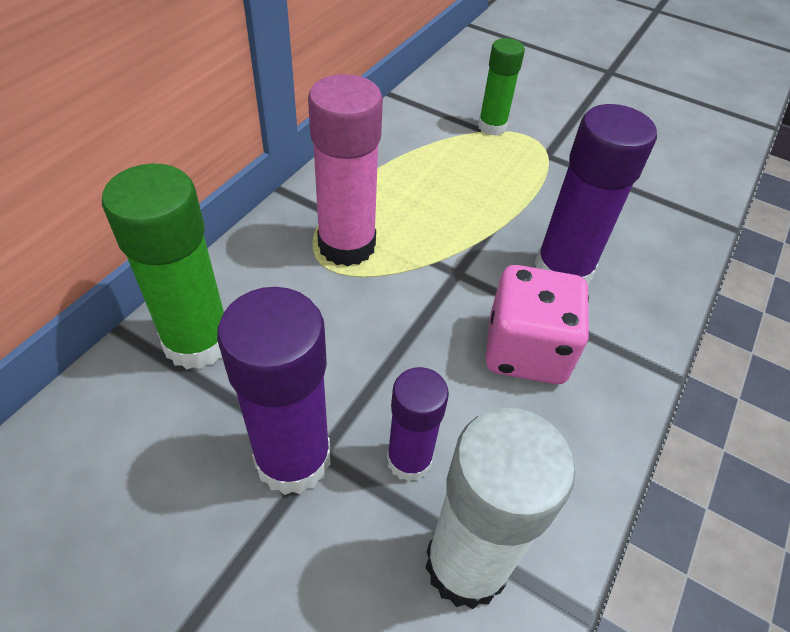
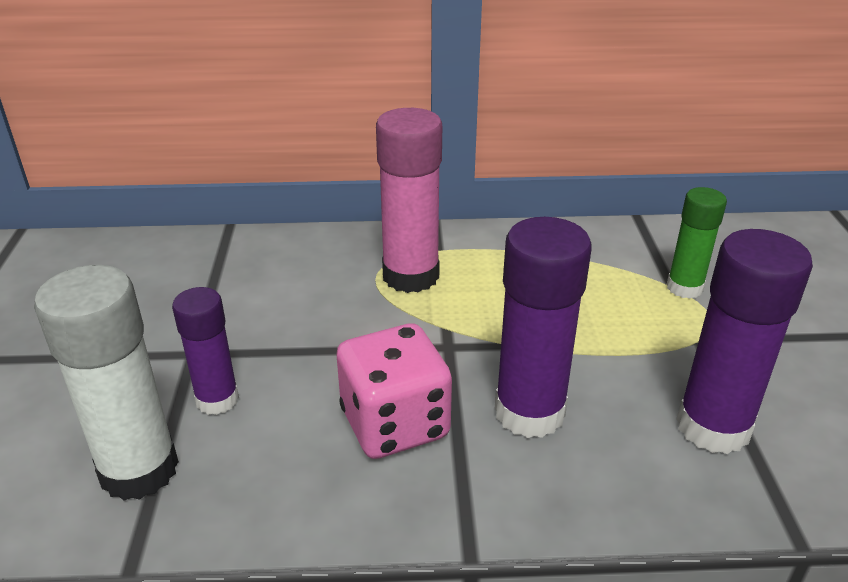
camera: 60 degrees right, 15 degrees down
green glue stick [102,163,224,369] -> none
purple glue stick [217,287,330,495] -> purple glue stick moved to [677,229,813,454]

